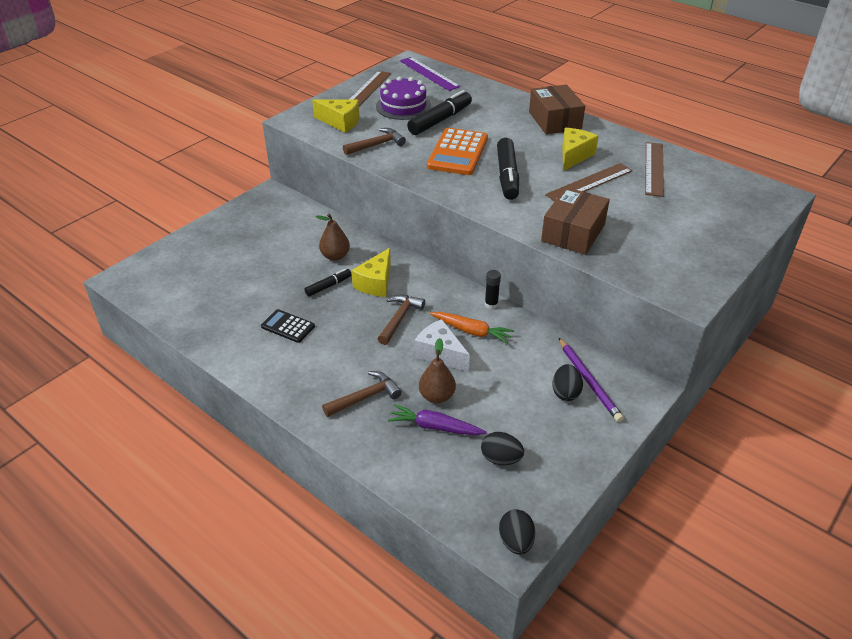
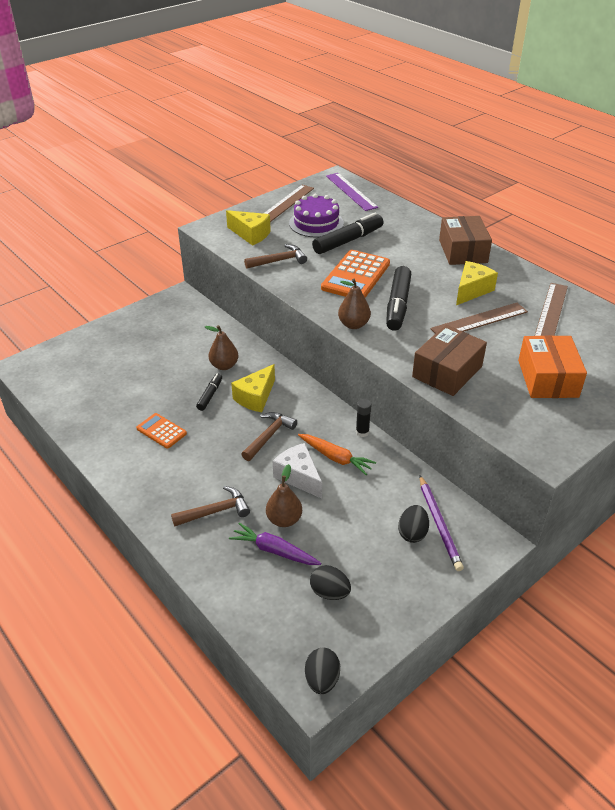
camera: 10 degrees right, 0 degrees up
black calculator [261,309,315,343] -> orange calculator [136,413,187,449]
black marker [304,268,352,296] -> black marker turned 45 degrees counterclockwise [196,373,222,411]
none -> brown pear [338,279,371,329]
none -> orange box [518,335,587,398]

